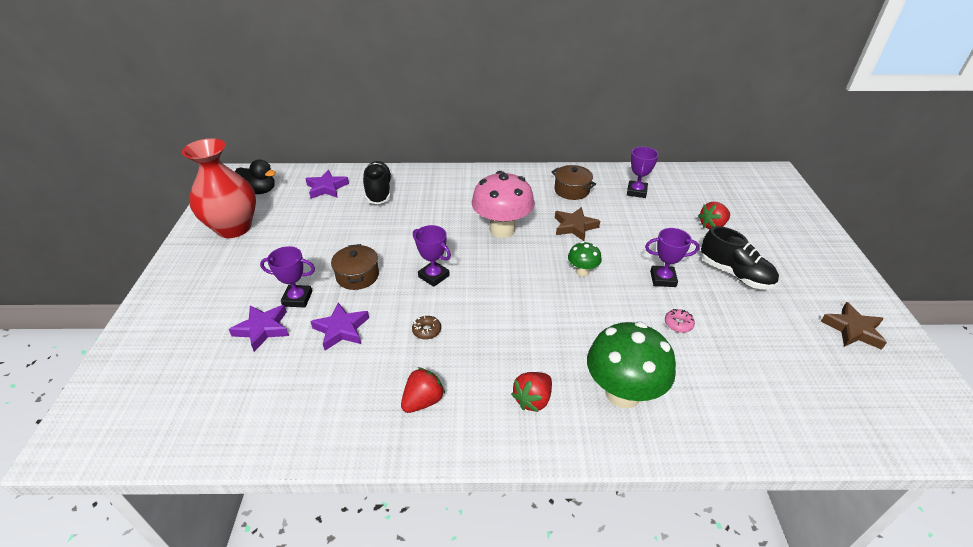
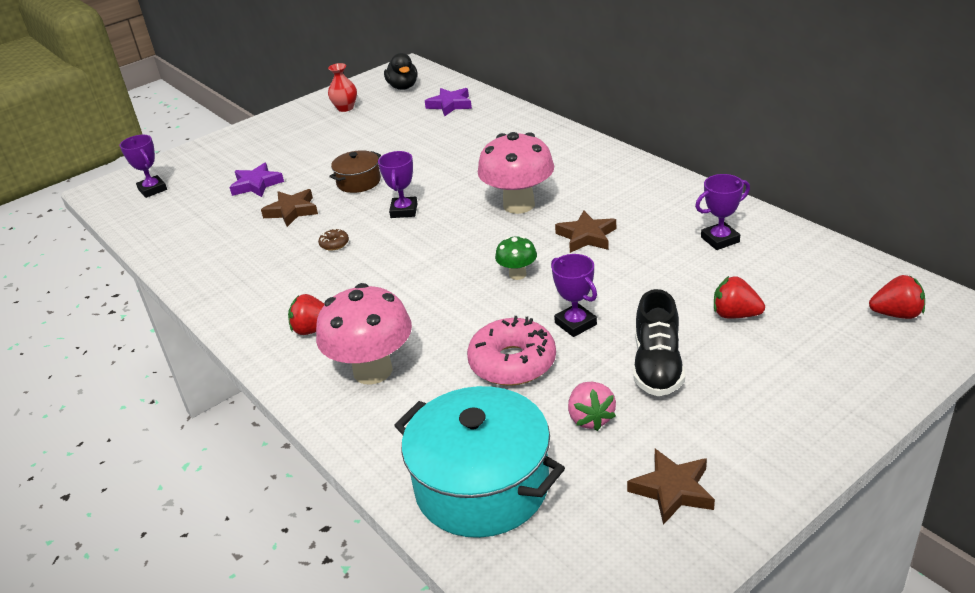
camera: 55 degrees right, 5 degrees down
red vase [182,138,256,238] -> red vase [328,63,357,112], size x0.49
purple trophy [260,246,315,308] -> purple trophy moved to [120,135,167,198]
purple star [310,303,369,351] -> brown star [261,189,318,227]
black shoe [363,161,392,204] -> none
red strawberry [401,367,445,413] -> red strawberry moved to [869,275,925,319]
brown pot [552,165,596,200] -> none
green mushroom [587,322,676,408] -> pink mushroom [316,283,412,385]
pink donut [665,309,695,333] -> pink donut [467,316,556,386], size x2.38
none -> turquoise pot [394,386,565,538]
none -> pink strawberry [568,382,616,431]

